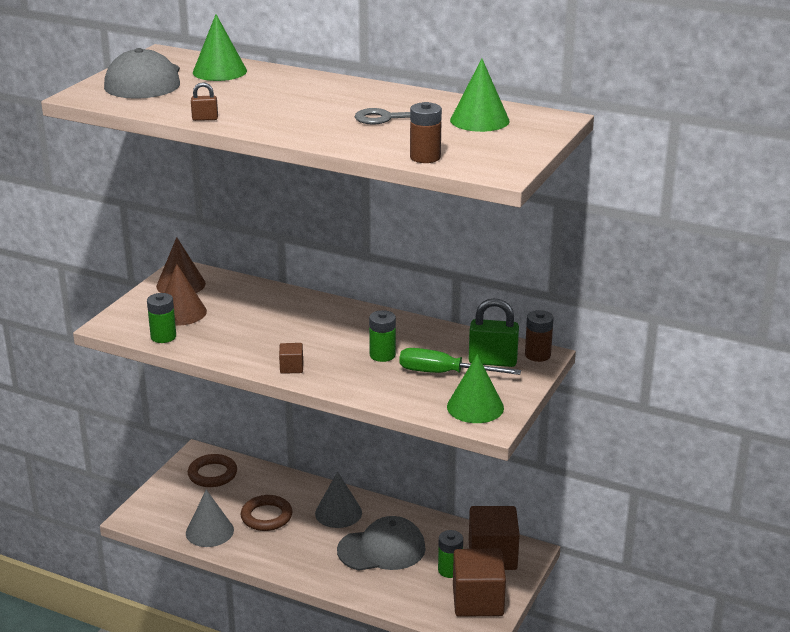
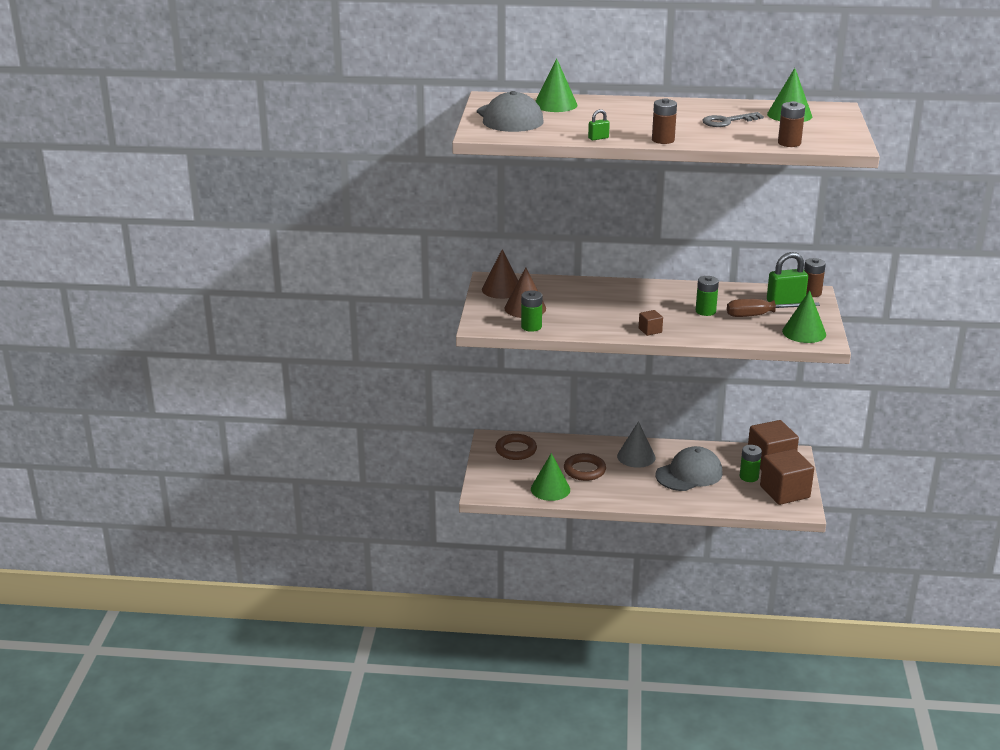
camera: 20 degrees left, 0 degrees up
grey cone [186,490,234,547] -> green cone [531,453,570,501]
brown padlock [191,82,218,121] -> green padlock [588,109,610,140]
green screwdriver [399,348,521,375] -> brown screwdriver [727,299,820,317]
none -> brown battery [652,98,677,144]

